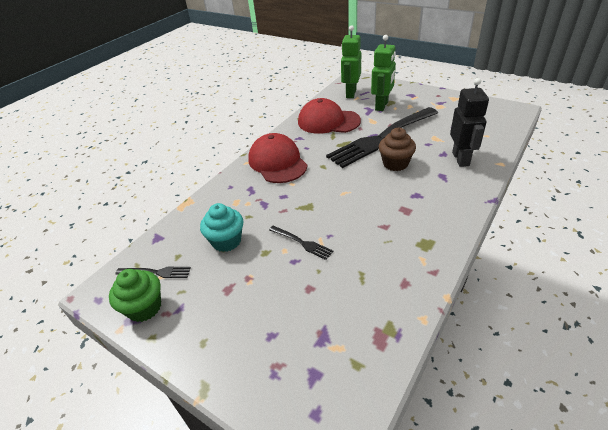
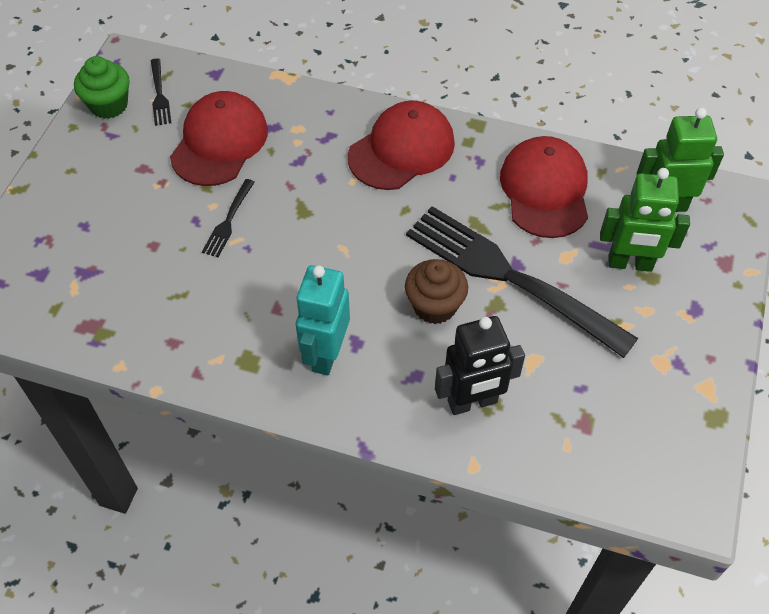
camera: 70 degrees right, 15 degrees up
turquoise cupcake [200,203,243,252] -> red cap [170,91,268,186]
none -> turquoise robot [296,265,350,375]

